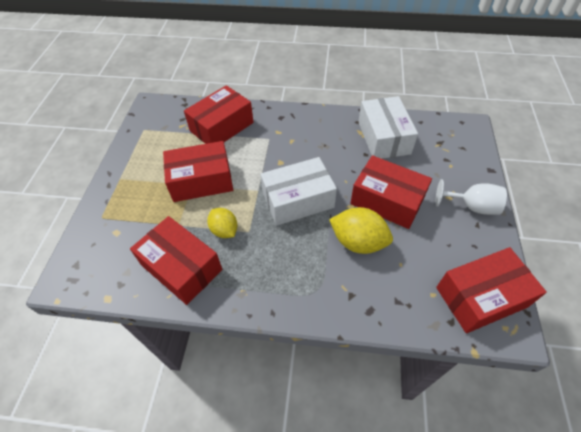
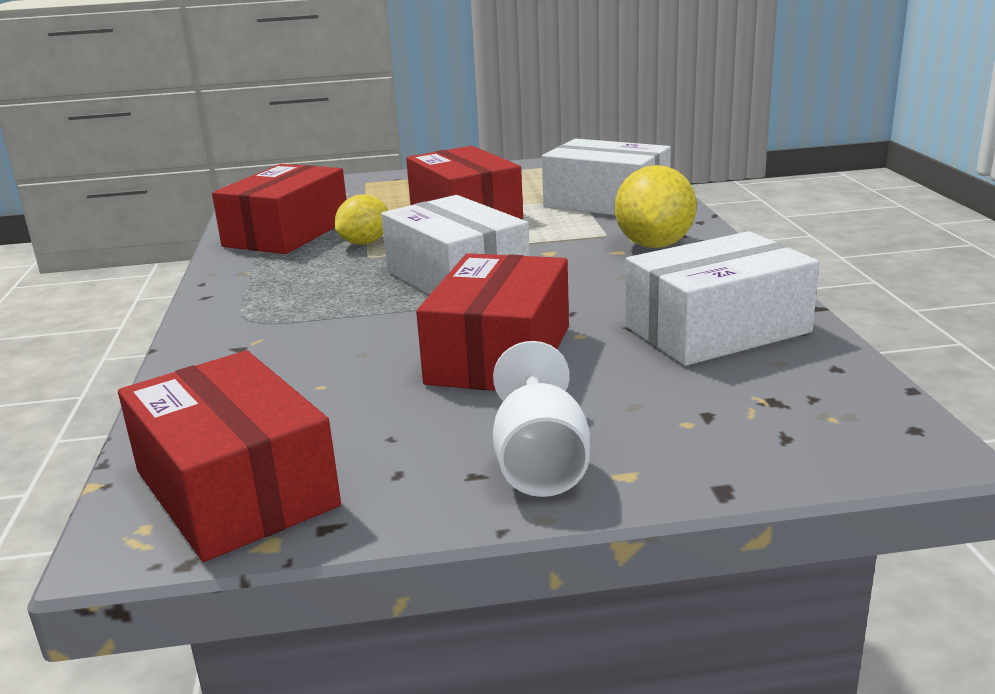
camera: 75 degrees right, 30 degrees down
red box [184,85,254,144] -> white box [542,139,671,215]
yellow lemon [329,207,393,254] -> yellow lemon moved to [615,165,697,248]

